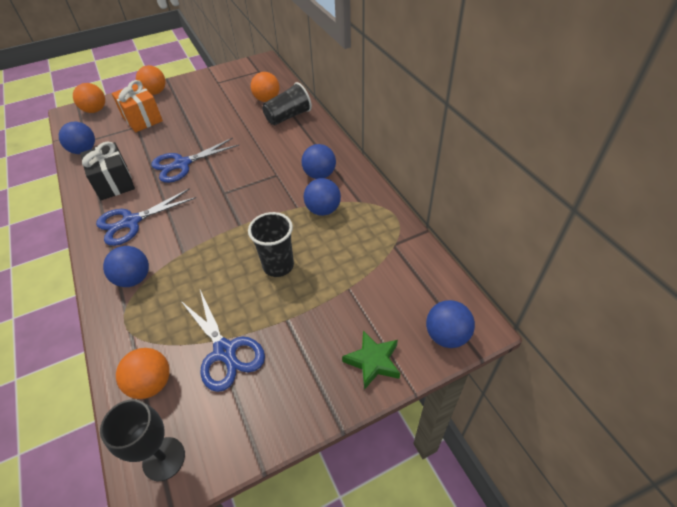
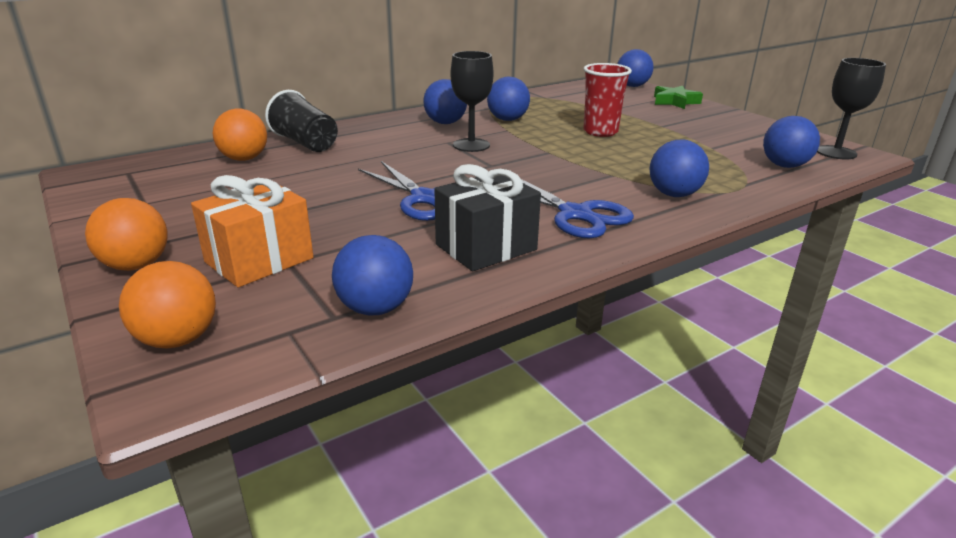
camera: 100 degrees left, 20 degrees down
orange ball [116,348,170,399] -> blue ball [763,116,820,168]
blue scissors [180,290,265,392] -> none
black cup [248,212,294,277] -> red cup [583,63,632,137]
none -> black goblet [451,51,493,152]

